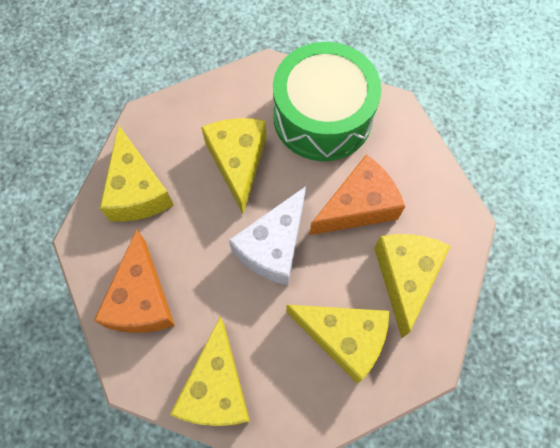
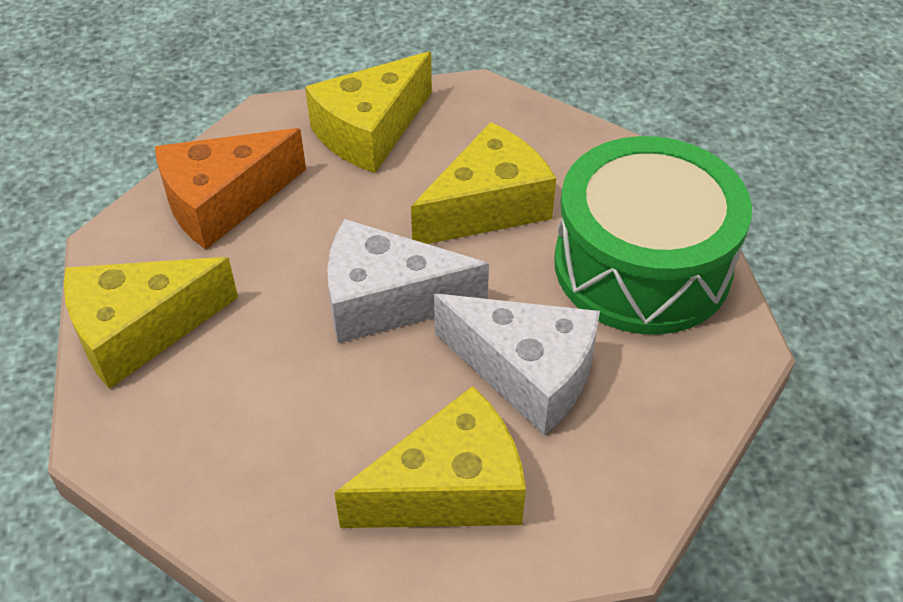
camera: 60 degrees right, 20 degrees down
yellow cheese [286,305,389,383] -> none
orange cheese [309,154,405,235] -> white cheese [434,294,600,435]

